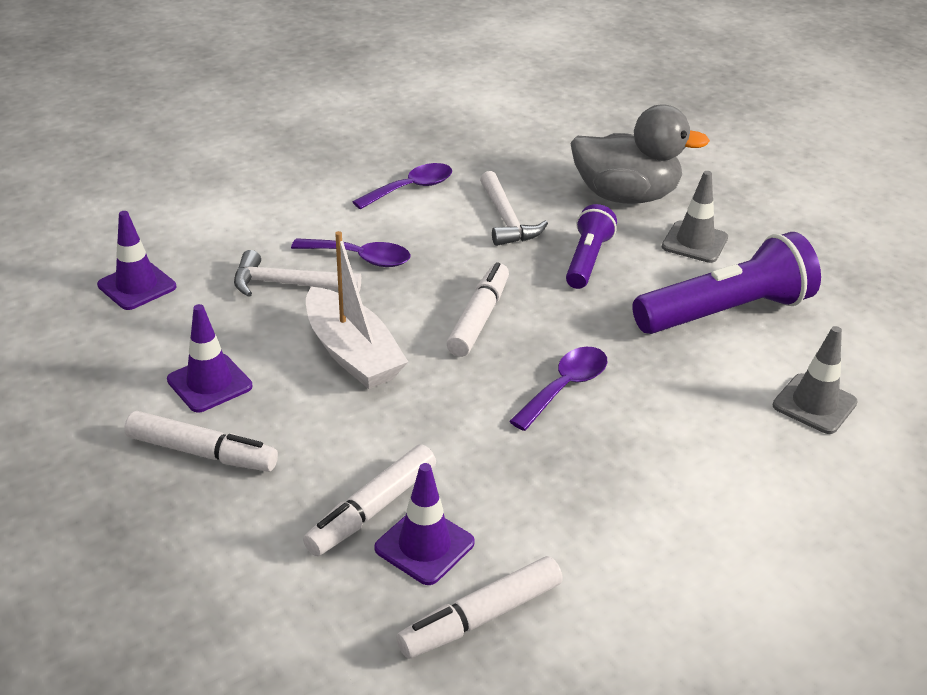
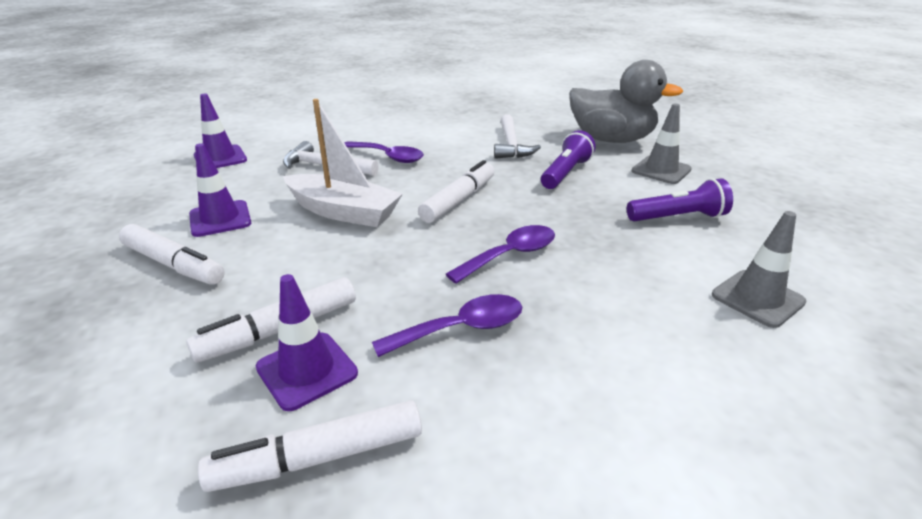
camera: 15 degrees right, 5 degrees down
white boat [306,231,408,389] -> white boat turned 45 degrees counterclockwise [283,99,403,227]
purple spoon [352,163,452,210] -> purple spoon moved to [372,294,522,357]
purple flashlight [632,232,821,334] -> purple flashlight [627,178,733,221], size x0.59

